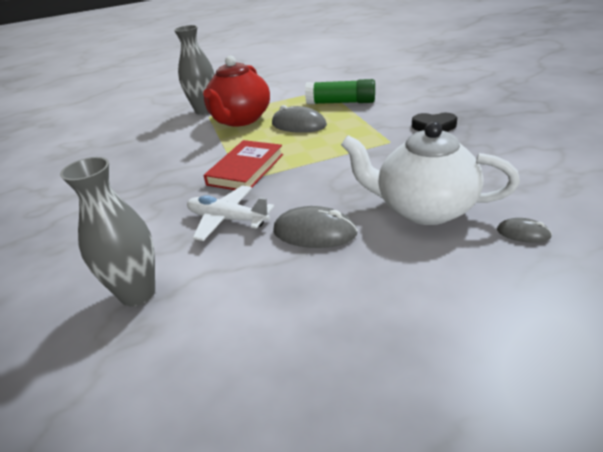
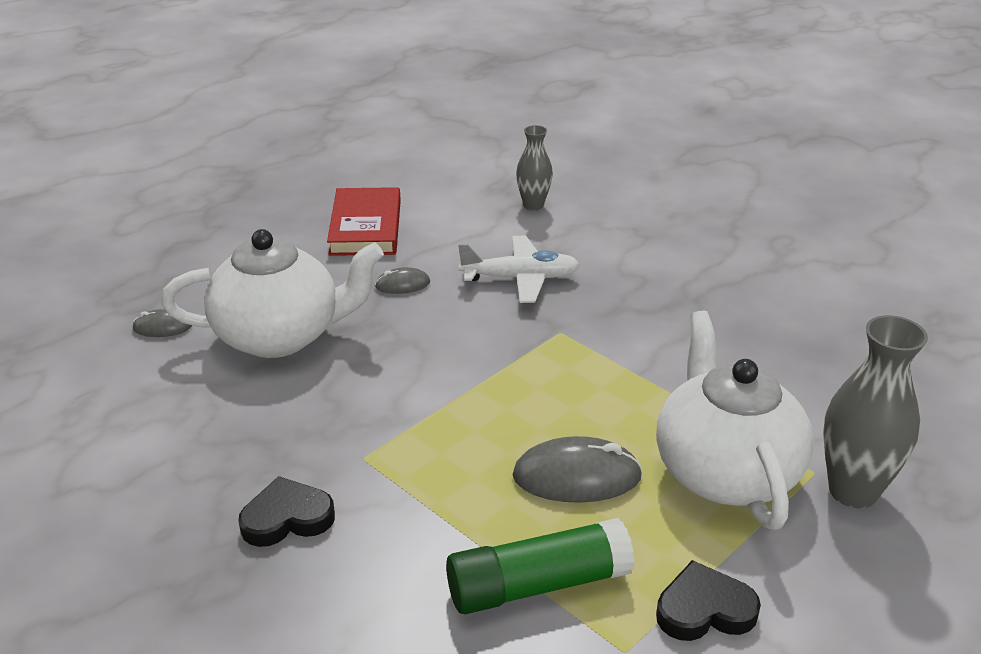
camera: 150 degrees right, 0 degrees up
grey vase [60,157,155,307] -> grey vase [516,125,553,211], size x0.60
red teapot [203,55,270,127] -> white teapot [656,311,814,530]
red book [204,140,283,190] -> red book moved to [327,187,401,256]
grey mouse [273,206,358,248] -> grey mouse [375,267,430,294], size x0.54
none -> black heart [656,560,761,641]

